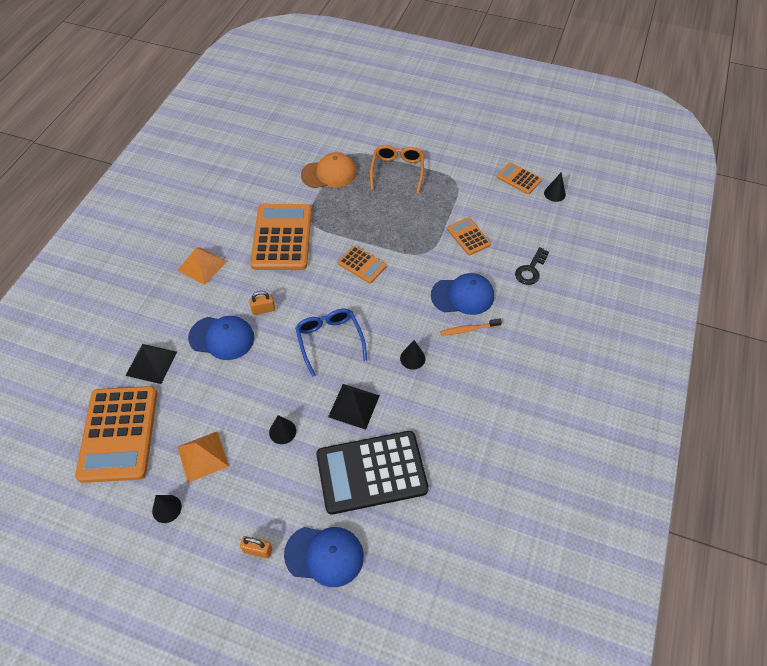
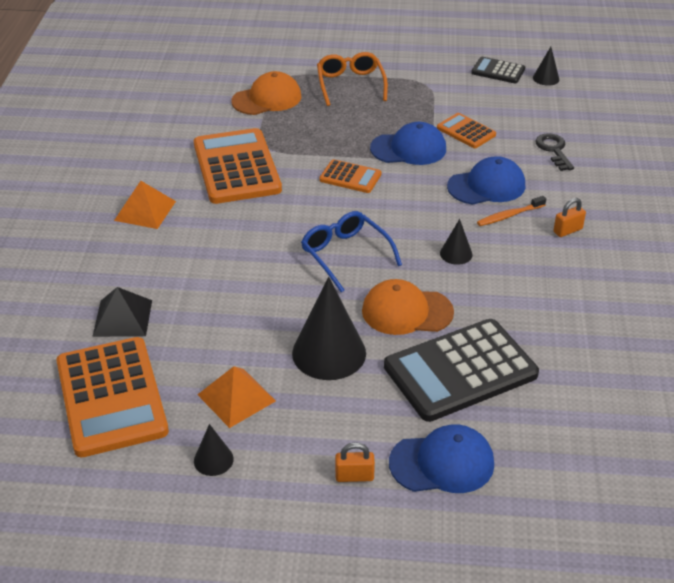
camera: 15 degrees left, 15 degrees down
blue cap [188,316,254,360] -> blue cap moved to [370,122,446,165]
orange padlock [249,291,275,315] -> orange padlock moved to [553,198,586,237]
black cone [269,415,296,444] -> black cone [292,277,366,380], size x2.05
black pyramid [328,384,380,430] -> orange cap [362,279,454,335]
orange calculator [497,162,542,194] -> black calculator [471,57,525,83]
black key [515,247,549,285] -> black key turned 150 degrees clockwise [535,133,574,171]

